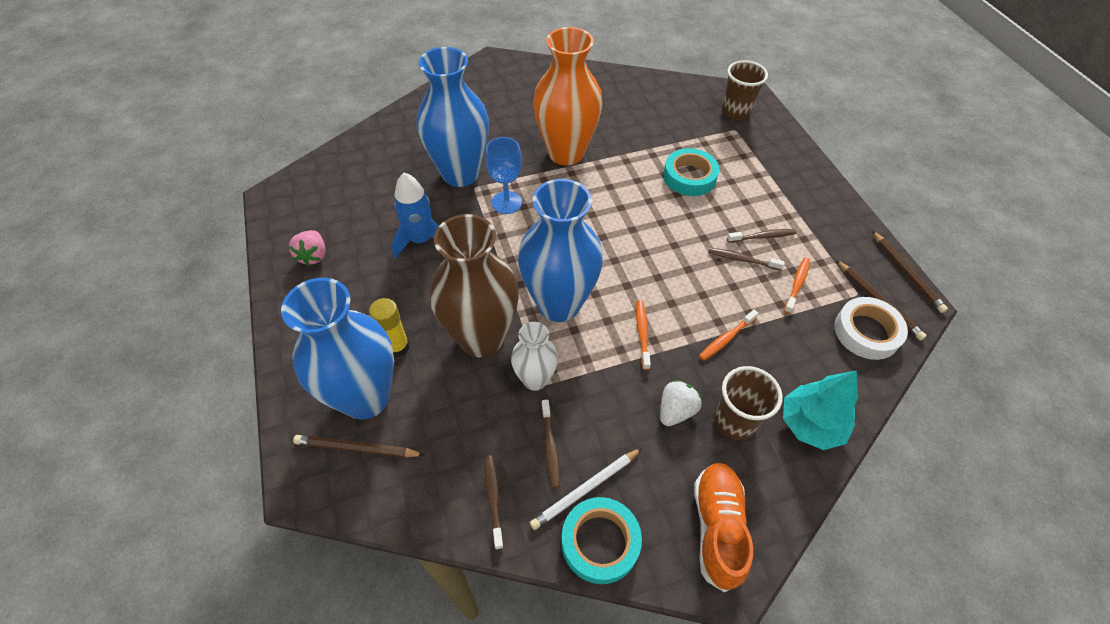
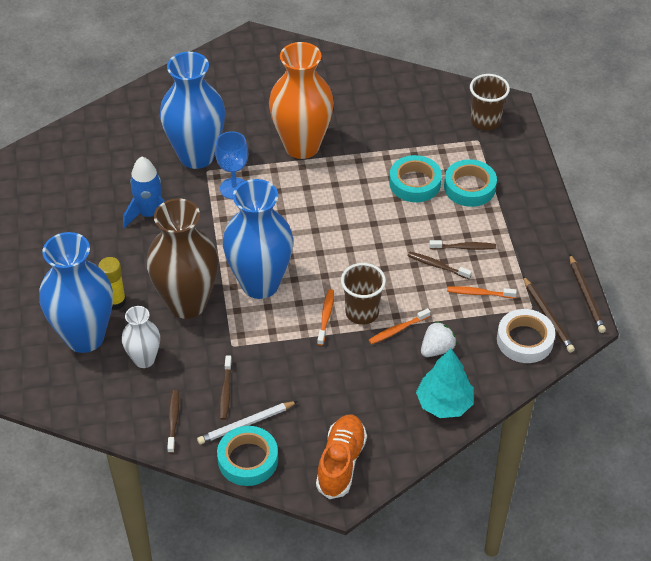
camera: 10 degrees right, 5 degrees down
pink strawberry [289,230,326,266] -> none
brown pencil [293,435,424,458] -> none
white vase [511,322,558,391] -> white vase moved to [122,306,160,368]
white strawberry [660,380,702,426] -> white strawberry moved to [421,321,457,357]
brown cup [714,366,783,440] -> brown cup moved to [341,263,386,325]
orange toothbrush [784,257,810,314] -> orange toothbrush turned 120 degrees counterclockwise [447,286,517,298]
none -> turquoise tape [444,159,497,207]

